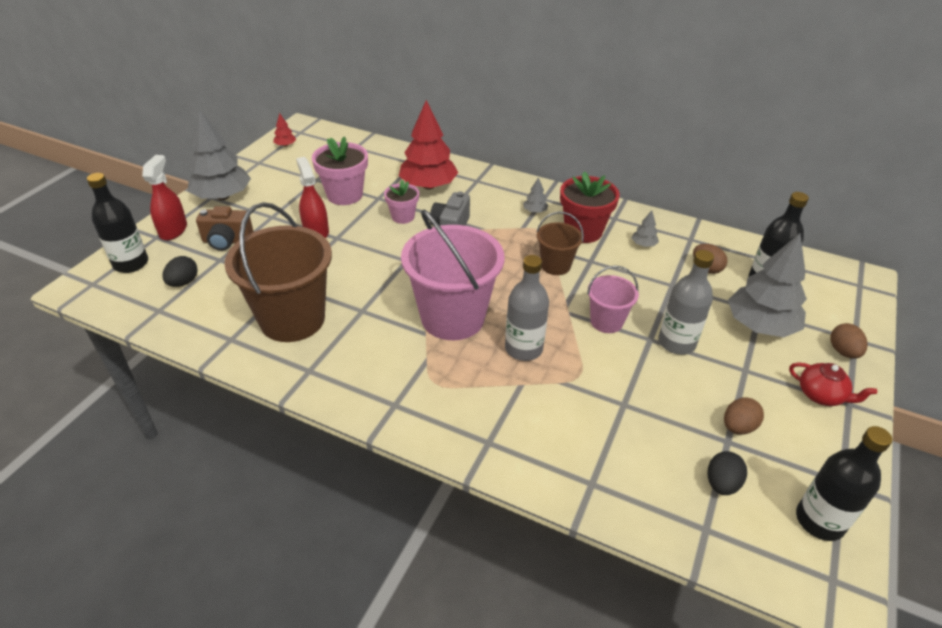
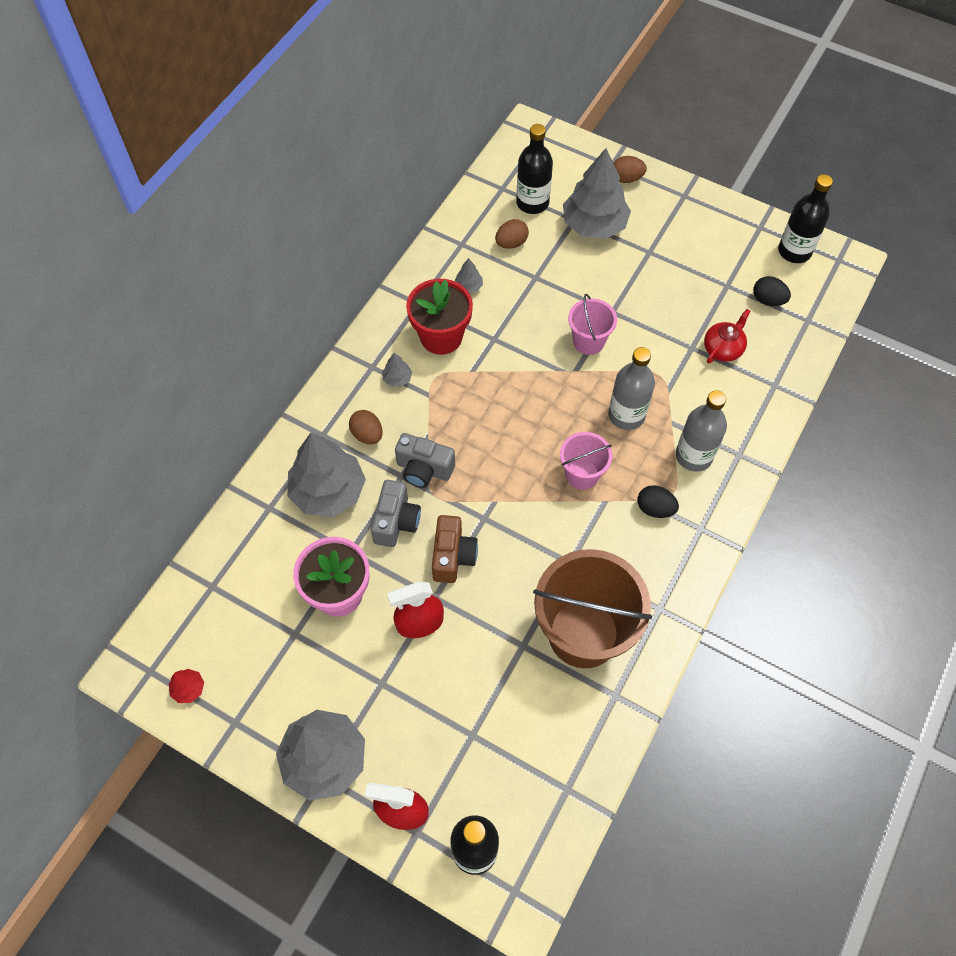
camera: 85 degrees left, 20 degrees up
black egg [162,256,198,287] -> black egg moved to [637,485,679,518]
brown camera [196,206,254,251] -> brown camera moved to [432,515,478,583]
pink flower pot [384,180,419,224] -> grey camera [371,480,421,547]
red tree [399,100,458,189] -> grey tree [287,432,366,517]
pink bucket [401,210,505,340] -> pink bucket [560,432,612,490], size x0.51
brown bucket [537,212,584,275] -> none
grey bottle [658,250,714,355] -> grey bottle moved to [676,390,727,472]
brown egg [724,398,764,435] -> brown egg moved to [349,410,383,444]
red teapot [789,362,877,406] -> red teapot moved to [704,309,750,363]

